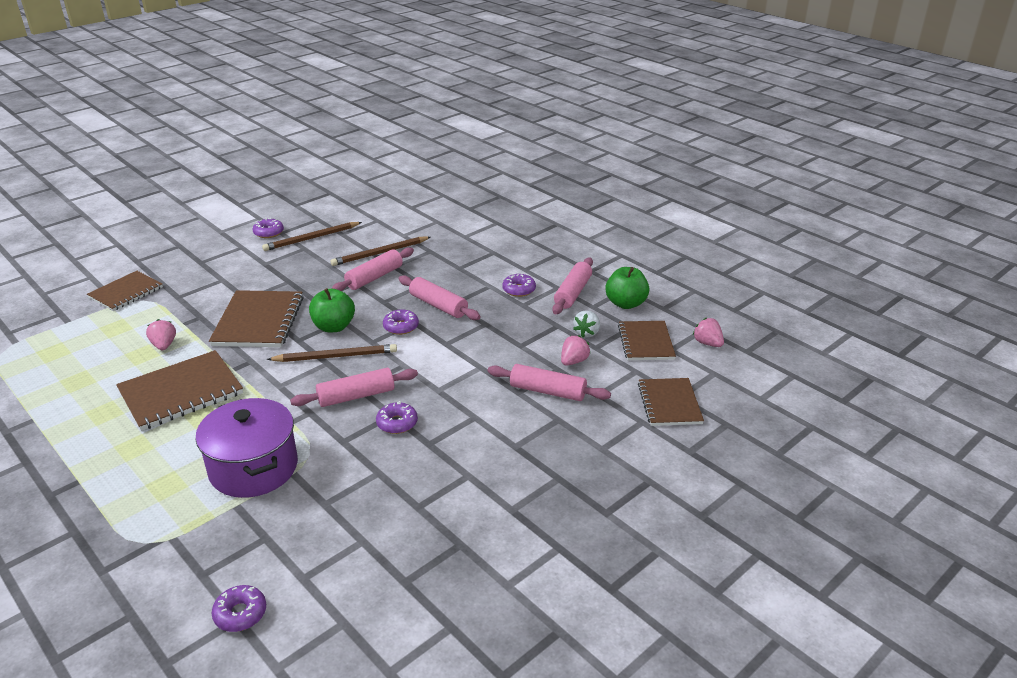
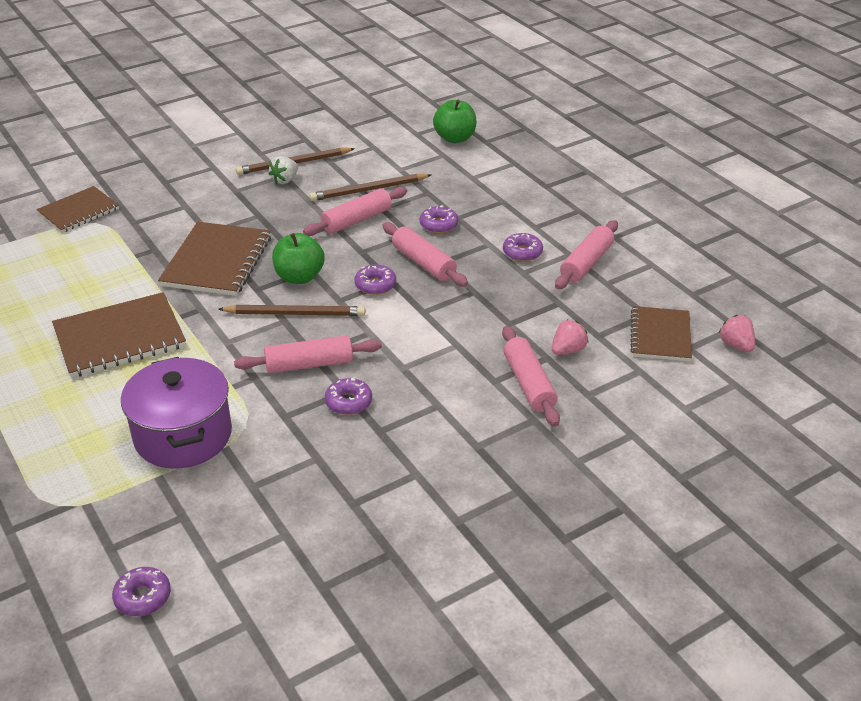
camera: 10 degrees right, 5 degrees up
pink strawberry [146,319,176,350] -> none
purple donut [253,218,284,238] -> purple donut moved to [420,205,458,233]
pink rolling pin [487,364,611,401] -> pink rolling pin turned 45 degrees clockwise [502,326,560,426]
white strawberry [573,310,600,338] -> white strawberry moved to [269,156,298,184]
green apple [605,267,649,309] -> green apple moved to [433,100,476,143]
brown notebook [638,378,704,426] -> none

